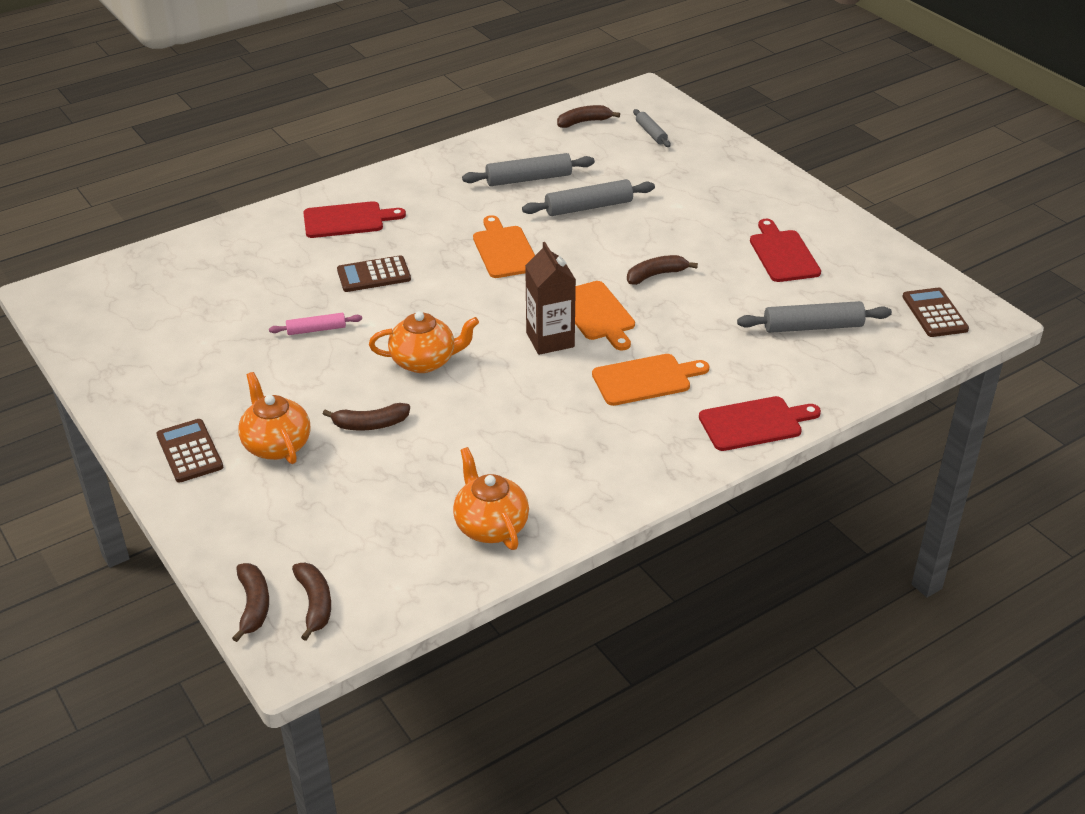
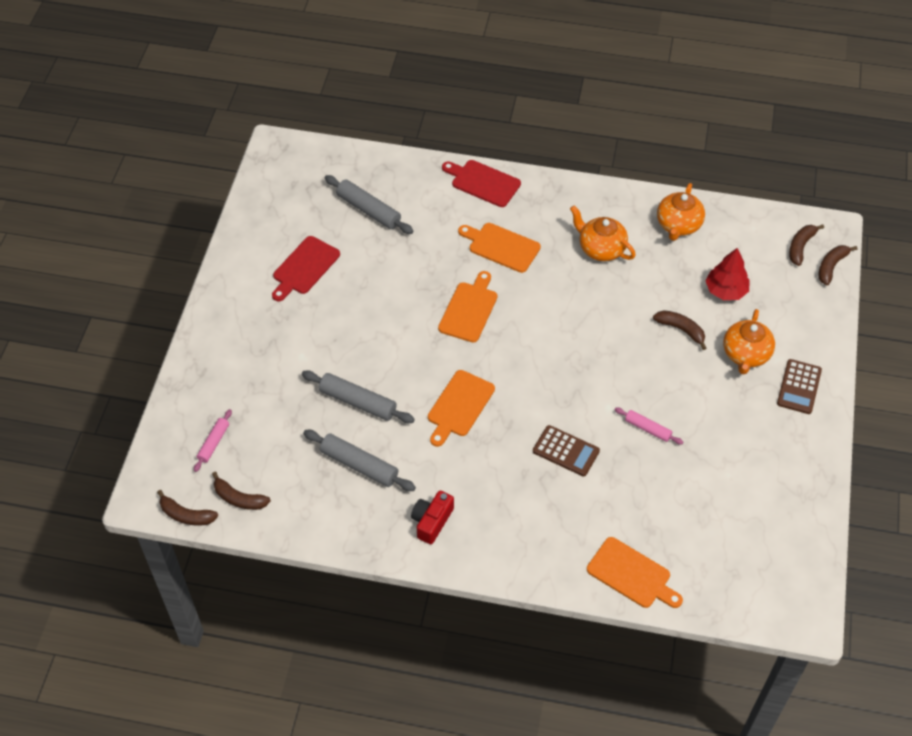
camera: 135 degrees left, 15 degrees up
red cutting board [303,201,406,238] -> none
orange teapot [369,311,479,373] -> orange teapot moved to [570,206,636,261]
brown carton [525,242,576,355] -> none
brown banana [627,255,698,285] -> brown banana moved to [157,490,218,525]
grey rolling pin [633,109,671,147] -> pink rolling pin [194,409,232,472]
brown calculator [902,287,969,337] -> none
none -> red camera [411,491,454,544]
none -> orange cutting board [587,537,683,608]
none -> red tree [706,248,749,300]

